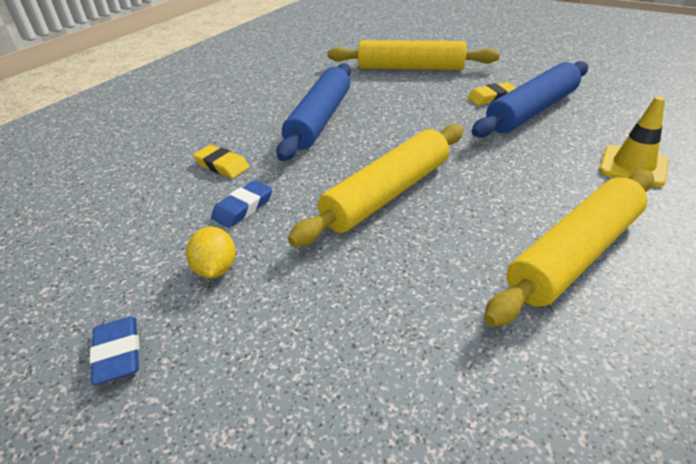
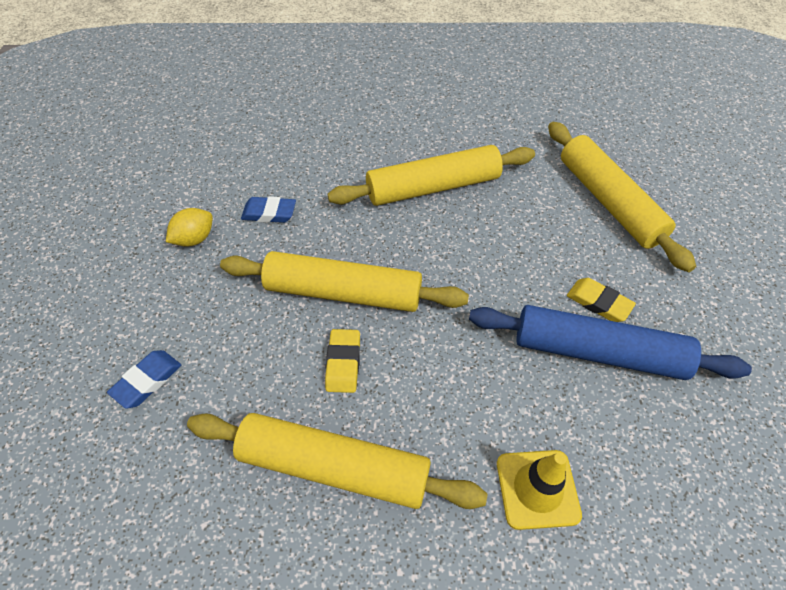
camera: 55 degrees right, 15 degrees up
blue eraser [90,317,139,385] -> blue eraser moved to [107,350,181,409]
yellow eraser [193,145,249,178] -> yellow eraser moved to [325,329,360,393]
blue rolling pin [276,63,351,161] -> yellow rolling pin [327,145,535,206]

